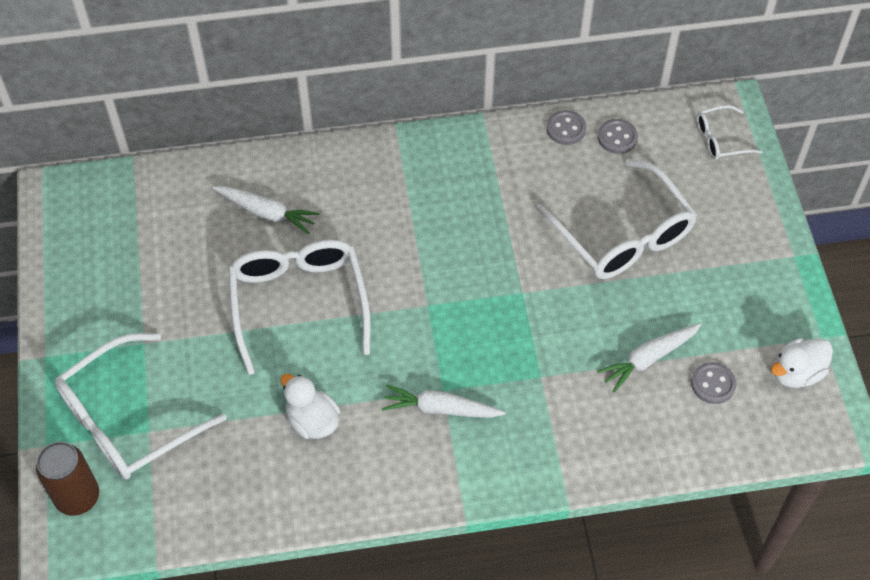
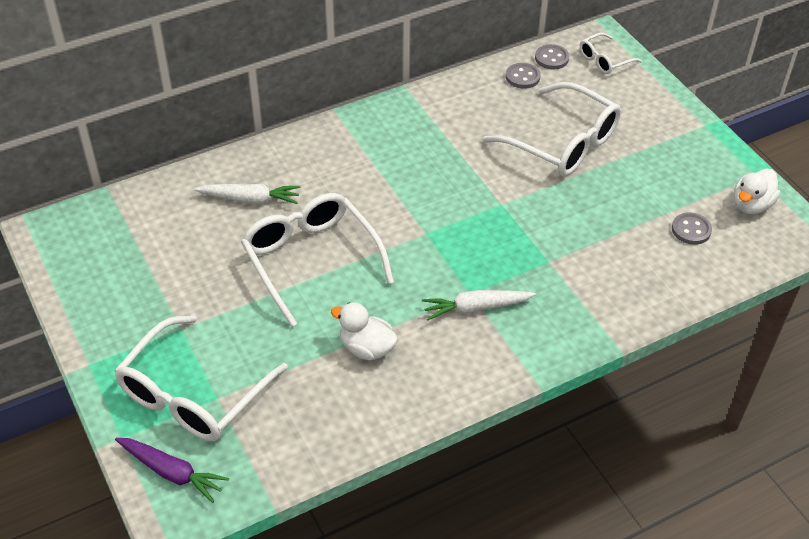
camera: 20 degrees left, 10 degrees down
brown can [36,441,99,516] -> purple carrot [115,438,229,503]
grey button [546,110,586,145] -> grey button moved to [535,44,569,70]
white carrot [597,323,701,393] -> none

